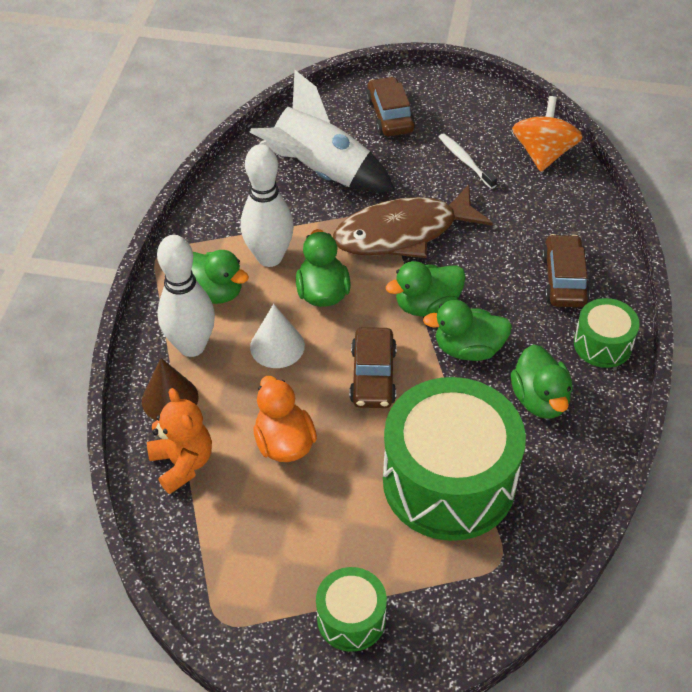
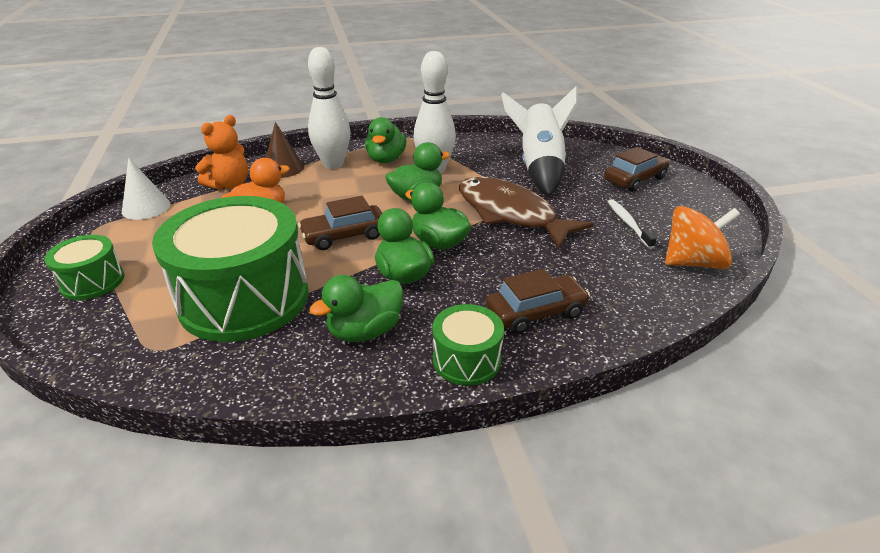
camera: 65 degrees right, 15 degrees down
white cone [250,304,305,368] -> white cone moved to [122,158,171,220]
white toothbrush [439,133,497,189] -> white toothbrush turned 45 degrees counterclockwise [608,199,657,249]

